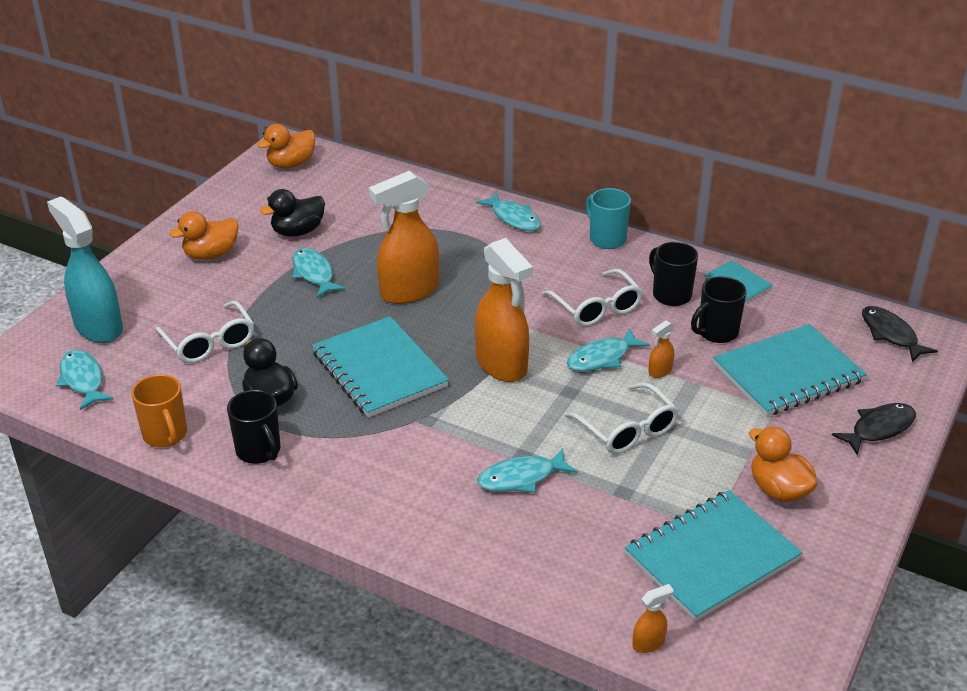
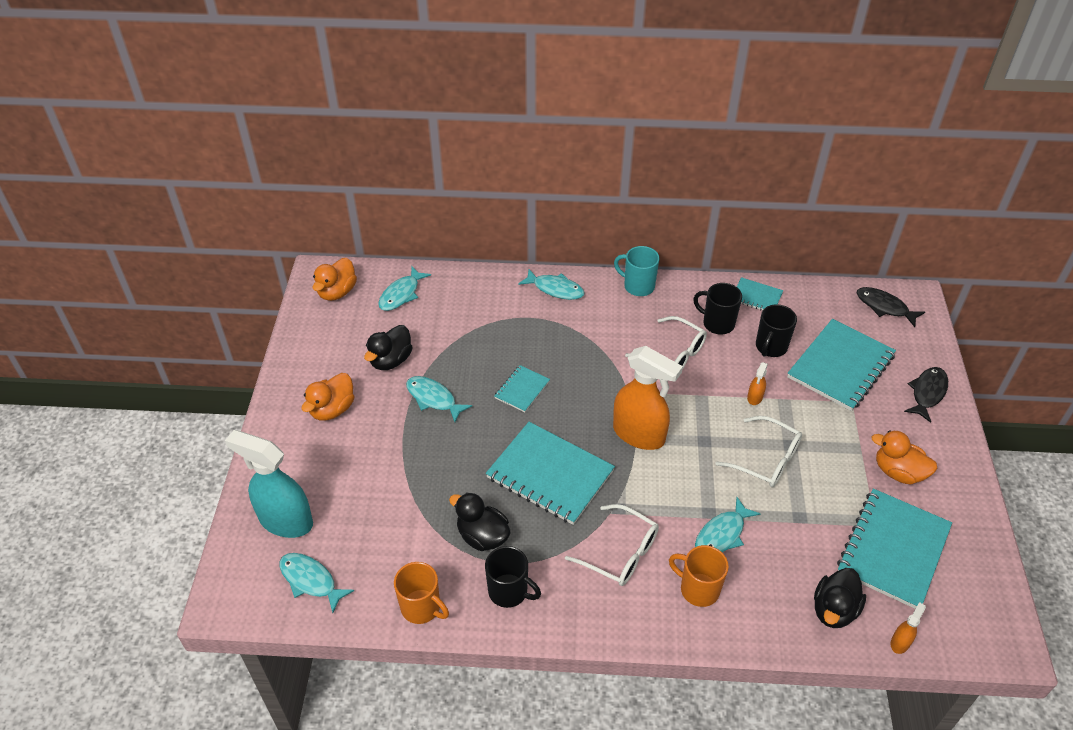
camera: 25 degrees left, 10 degrees up
white glasses [155,301,254,363] -> white glasses moved to [565,504,659,586]
orange spray bottle [369,170,439,304] -> turquoise notebook [494,365,550,412]
turquoise fish [567,328,650,371] -> turquoise fish moved to [378,266,431,311]
none -> orange mug [669,545,729,607]
none -> black duck [814,568,866,628]

